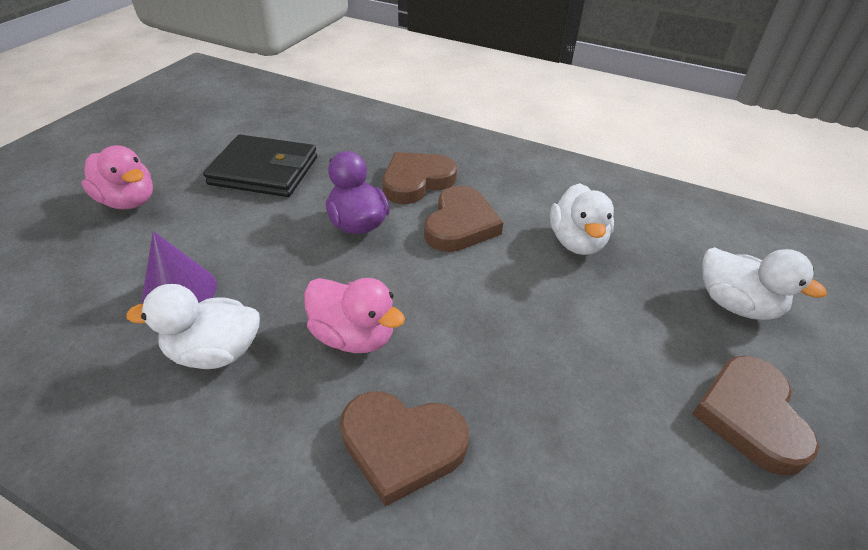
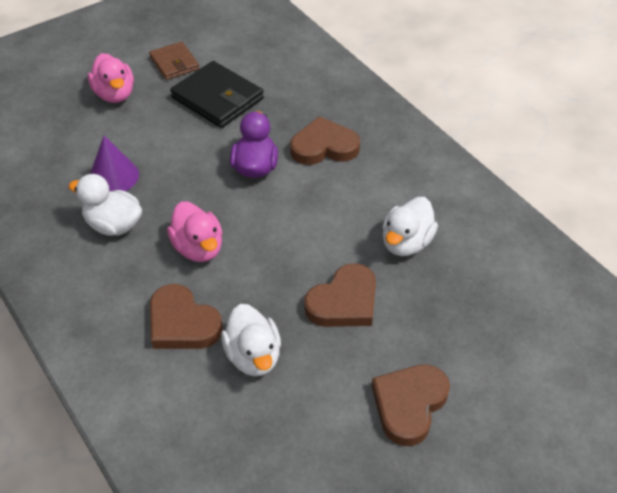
camera: 30 degrees right, 5 degrees up
brown heart [424,186,503,252] -> brown heart moved to [304,263,376,327]
white duck [702,247,827,320] -> white duck moved to [221,304,281,376]
none -> brown wallet [149,41,199,80]

